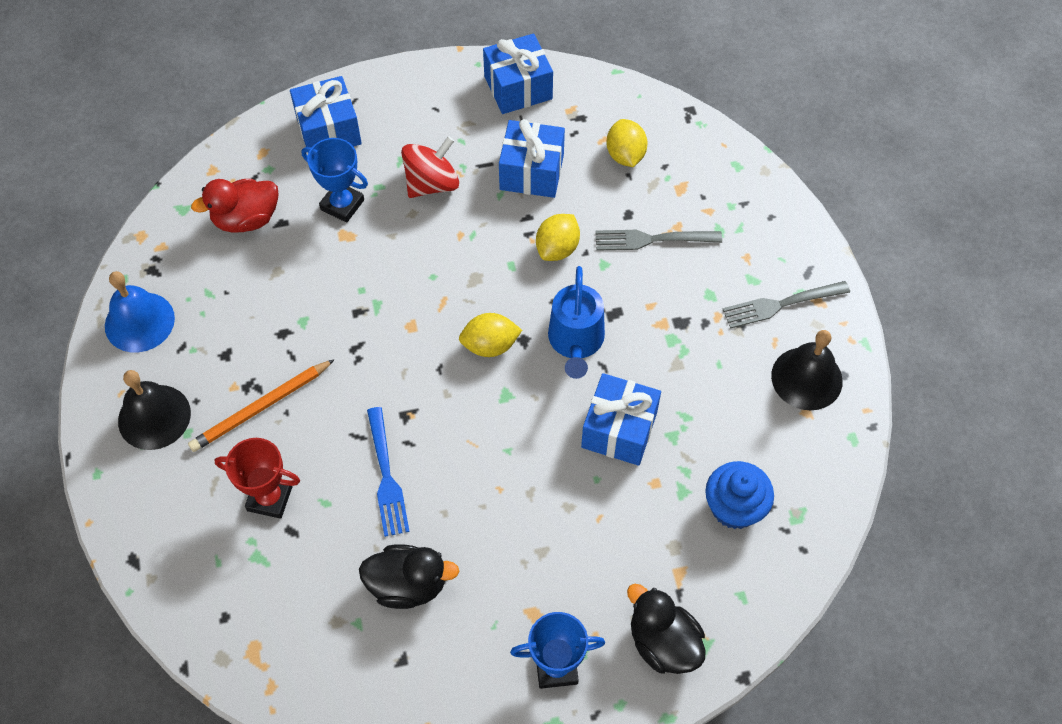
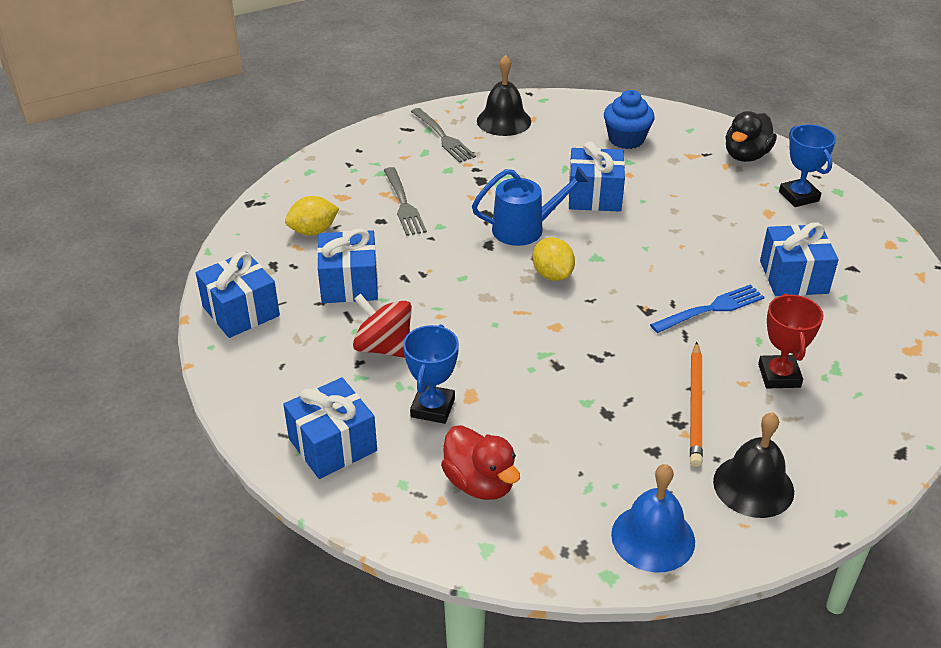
camera: 105 degrees left, 20 degrees down
orange pencil [188,359,335,452] -> orange pencil turned 60 degrees clockwise [690,342,703,467]
black duck [359,544,460,609] -> blue gift [760,222,839,296]
yellow lemon [536,214,580,261] -> none

